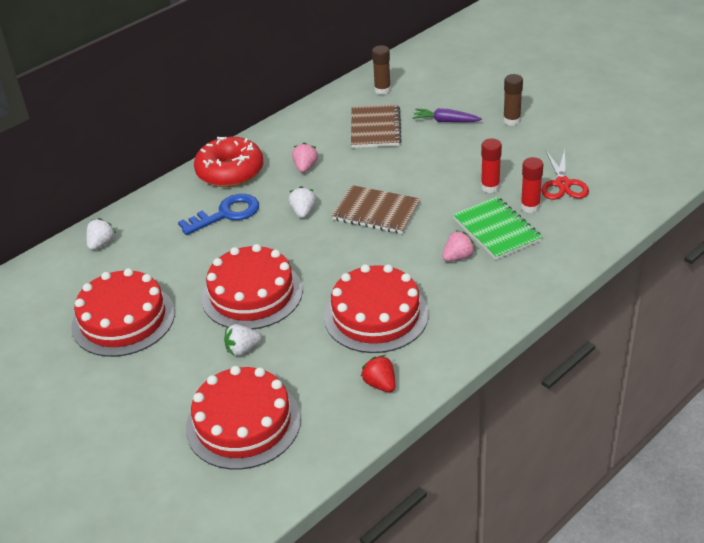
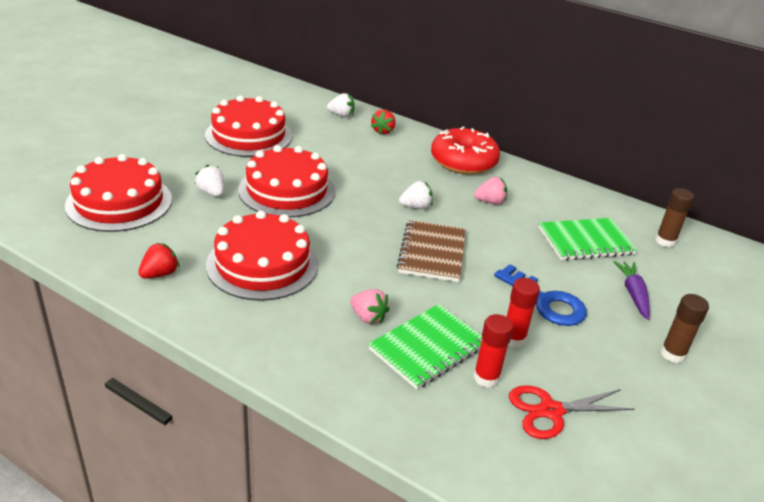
camera: 70 degrees right, 5 degrees down
blue key [178,194,259,235] -> blue key moved to [494,264,587,326]
brown notebook [351,104,402,148] -> green notebook [539,218,637,260]
none -> red strawberry [371,109,395,135]

